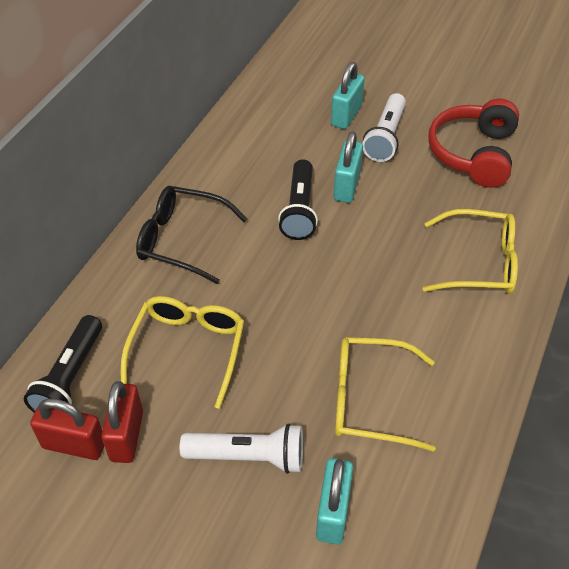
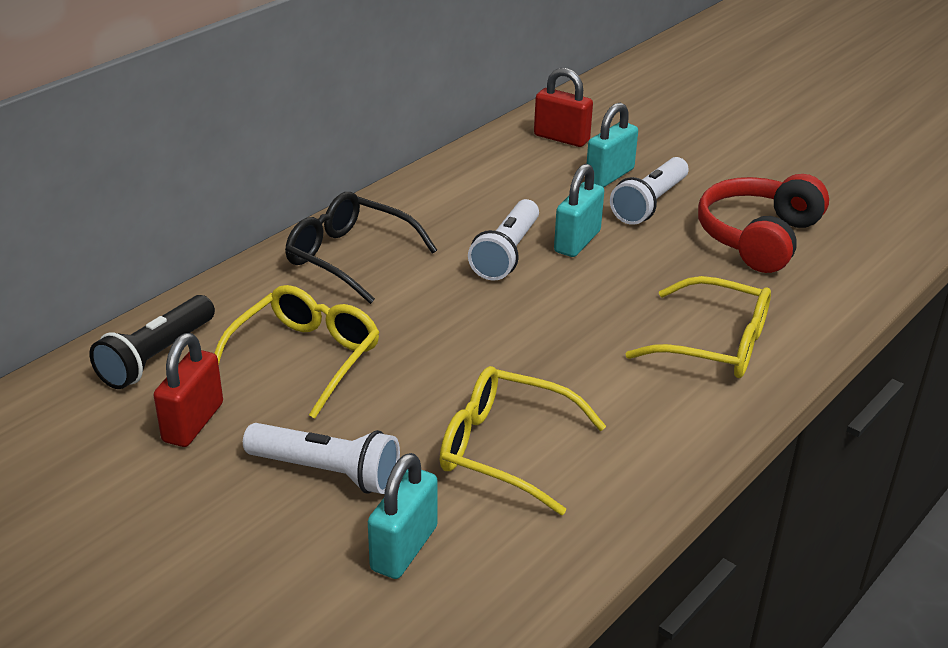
camera: 15 degrees right, 15 degrees down
red padlock [30,398,104,460] -> red padlock moved to [534,68,593,147]
black flashlight [278,159,318,240] -> white flashlight [468,199,539,281]

